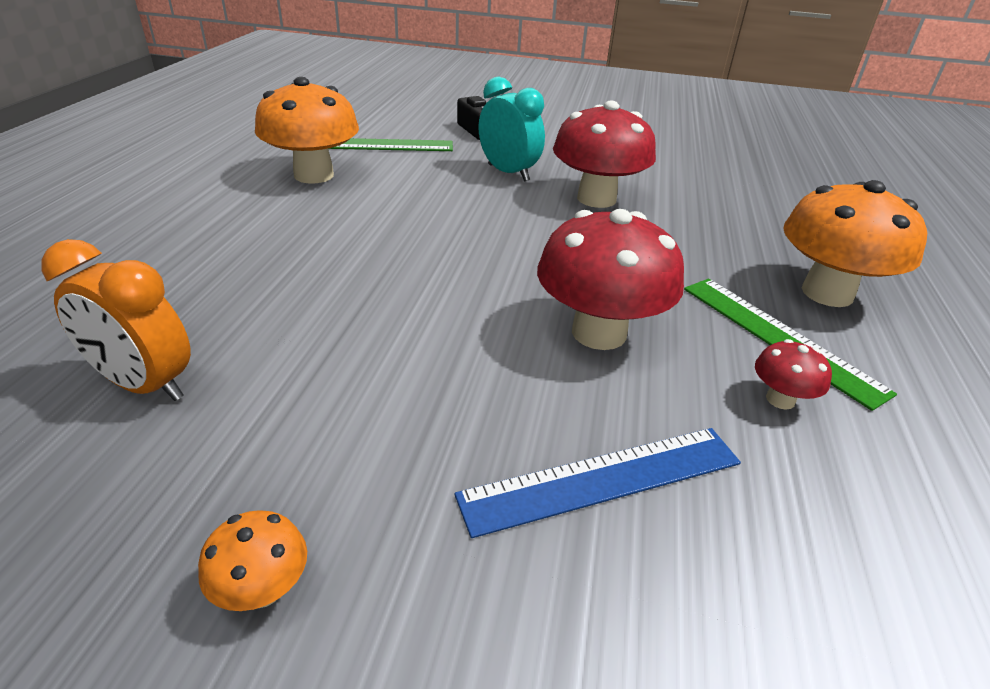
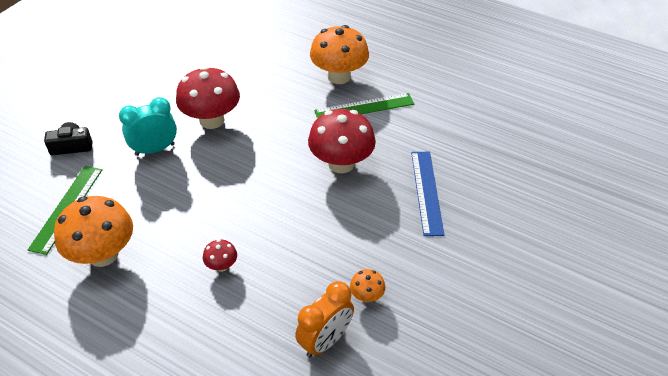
camera: 70 degrees left, 10 degrees up
orange mushroom [198,510,307,611] -> orange mushroom moved to [350,269,386,302]
red mushroom [755,339,832,410] -> red mushroom moved to [203,239,237,272]

